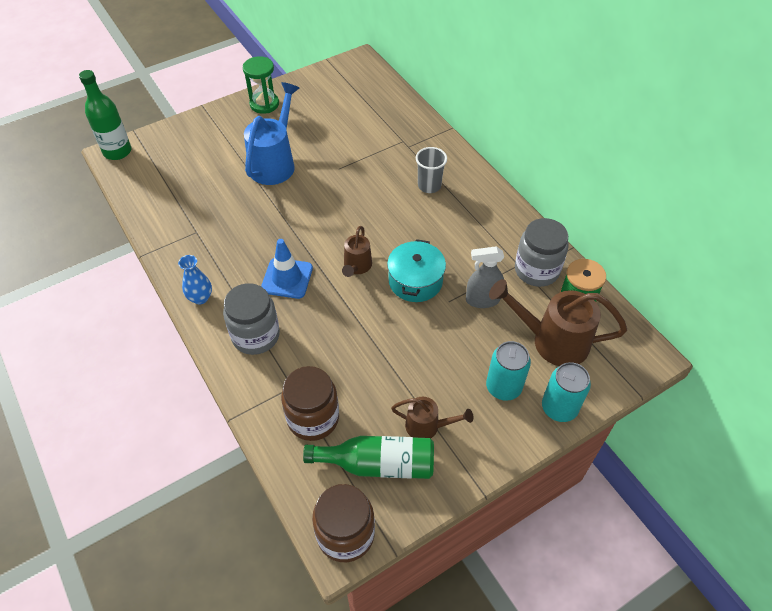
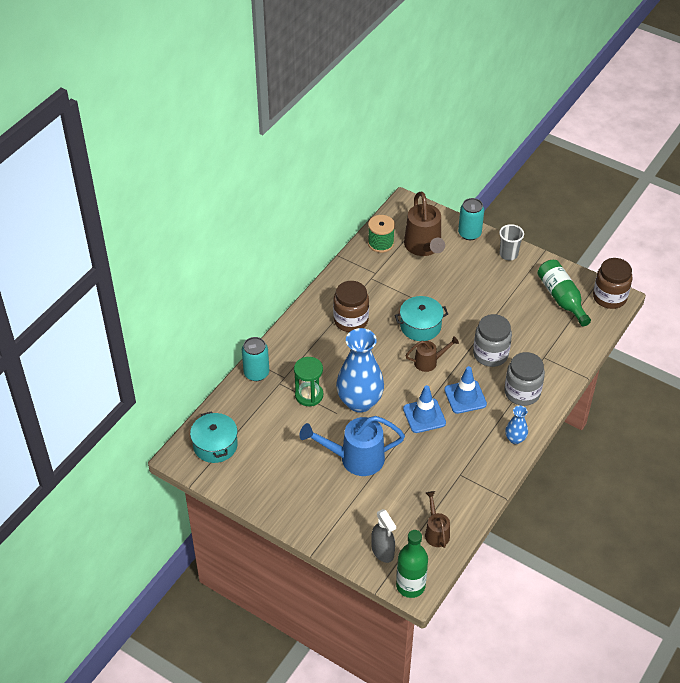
camera: 115 degrees left, 5 degrees down
green hourglass [243,56,279,114] -> green hourglass moved to [294,357,323,406]
brown jar [281,366,339,441] -> brown jar moved to [333,281,369,332]
brown watering can [391,397,473,438] -> brown watering can moved to [425,491,450,548]
grey cup [416,147,447,193] -> grey cup moved to [499,224,524,260]
grey spray bottle [466,246,504,308] -> grey spray bottle moved to [371,509,396,563]
turquoise can [486,341,531,401] -> turquoise can moved to [242,337,269,381]
grey jar [515,218,569,287] -> grey jar moved to [473,314,512,367]
none -> turquoise pot [190,411,238,463]
none -> blue vase [336,328,384,413]
none -> blue traffic cone [403,385,446,433]

